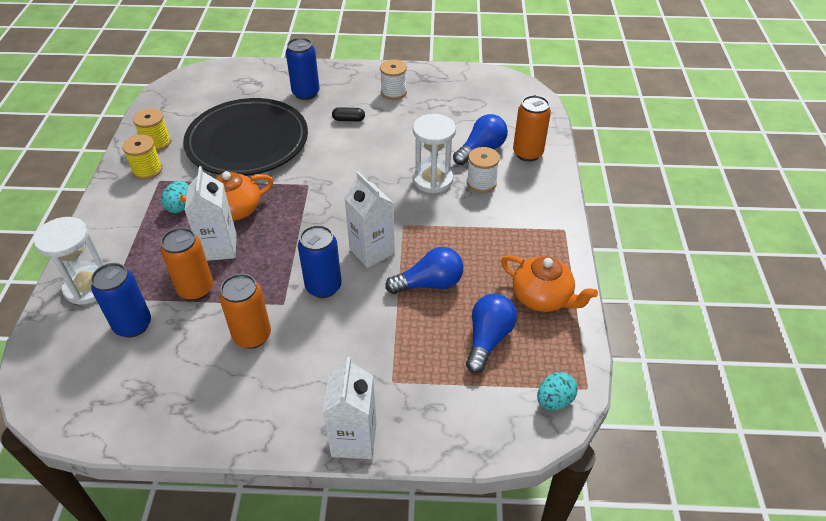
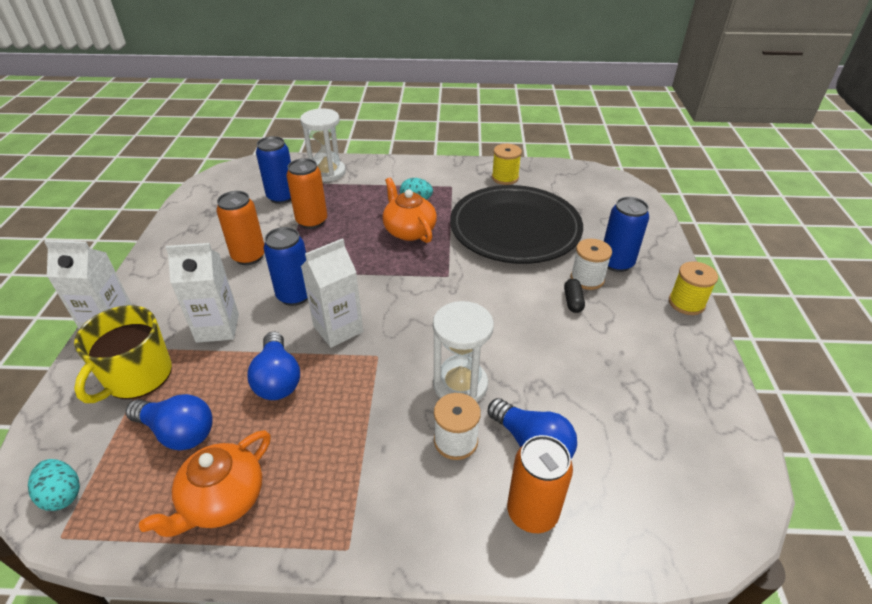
camera: 90 degrees right, 5 degrees down
yellow spool [122,135,162,180] -> yellow spool moved to [669,262,718,315]
white carton [184,166,237,261] -> white carton moved to [165,243,239,343]
white spool [380,59,407,100] -> white spool moved to [571,239,612,290]
none -> yellow mug [74,305,172,403]

